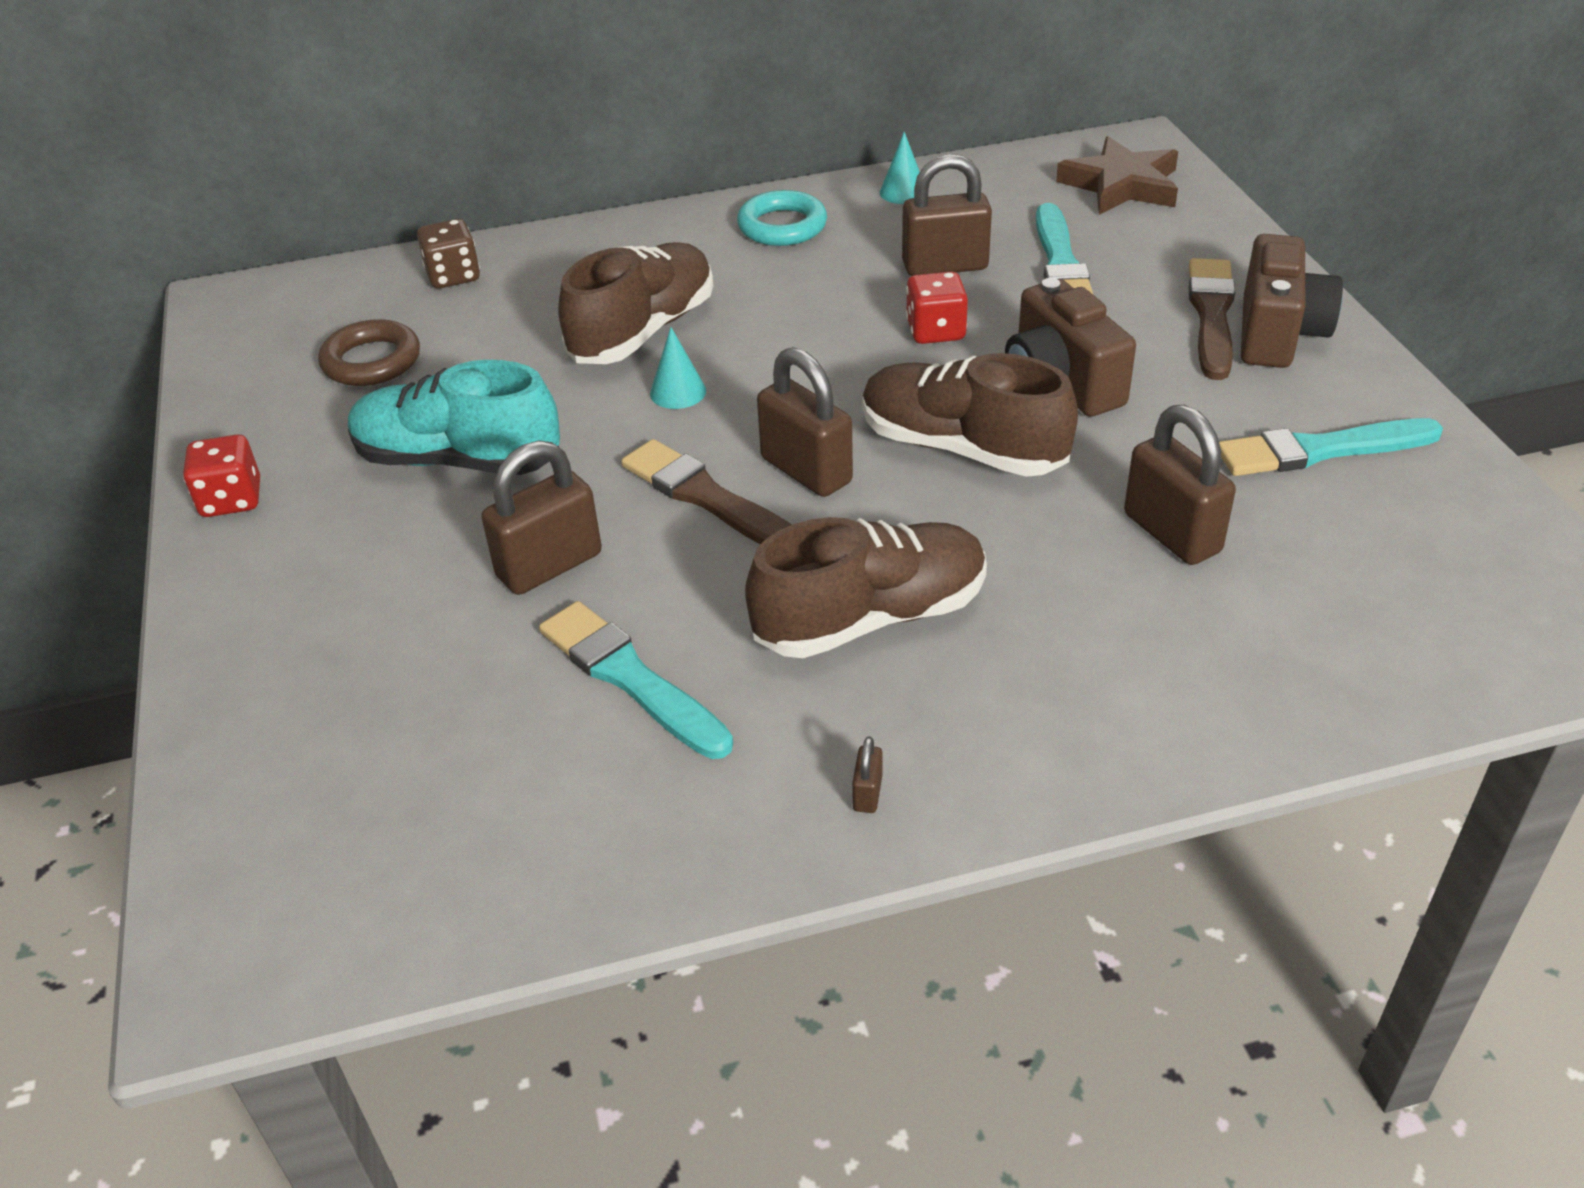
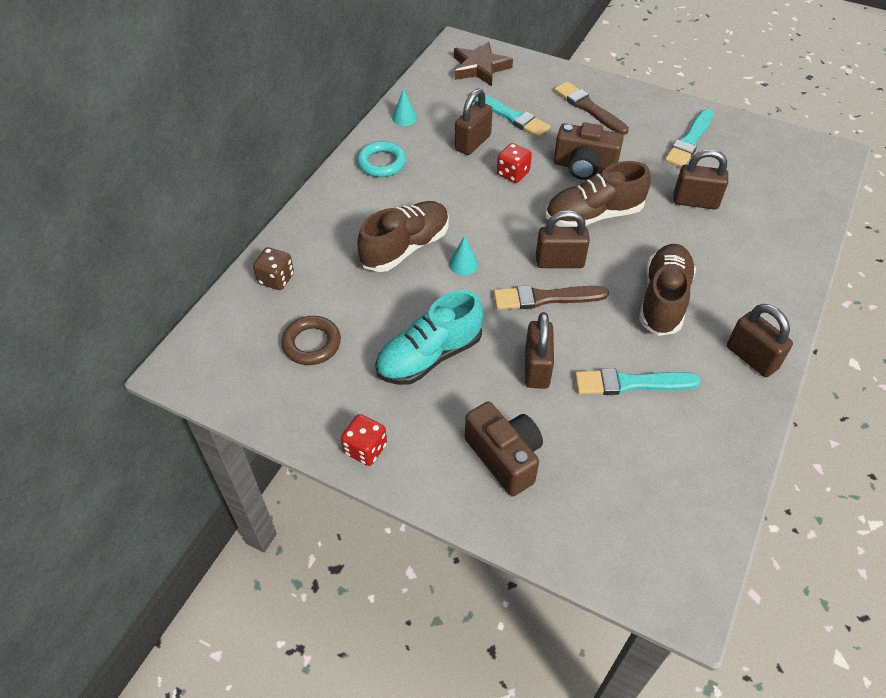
camera: 50 degrees left, 10 degrees up
brown shoe [558,242,713,364] -> brown shoe turned 60 degrees clockwise [357,201,449,272]
brown padlock [852,736,883,813] -> brown padlock [727,304,793,377], size x2.34
brown camera [1241,234,1343,368] -> brown camera moved to [465,402,543,496]

